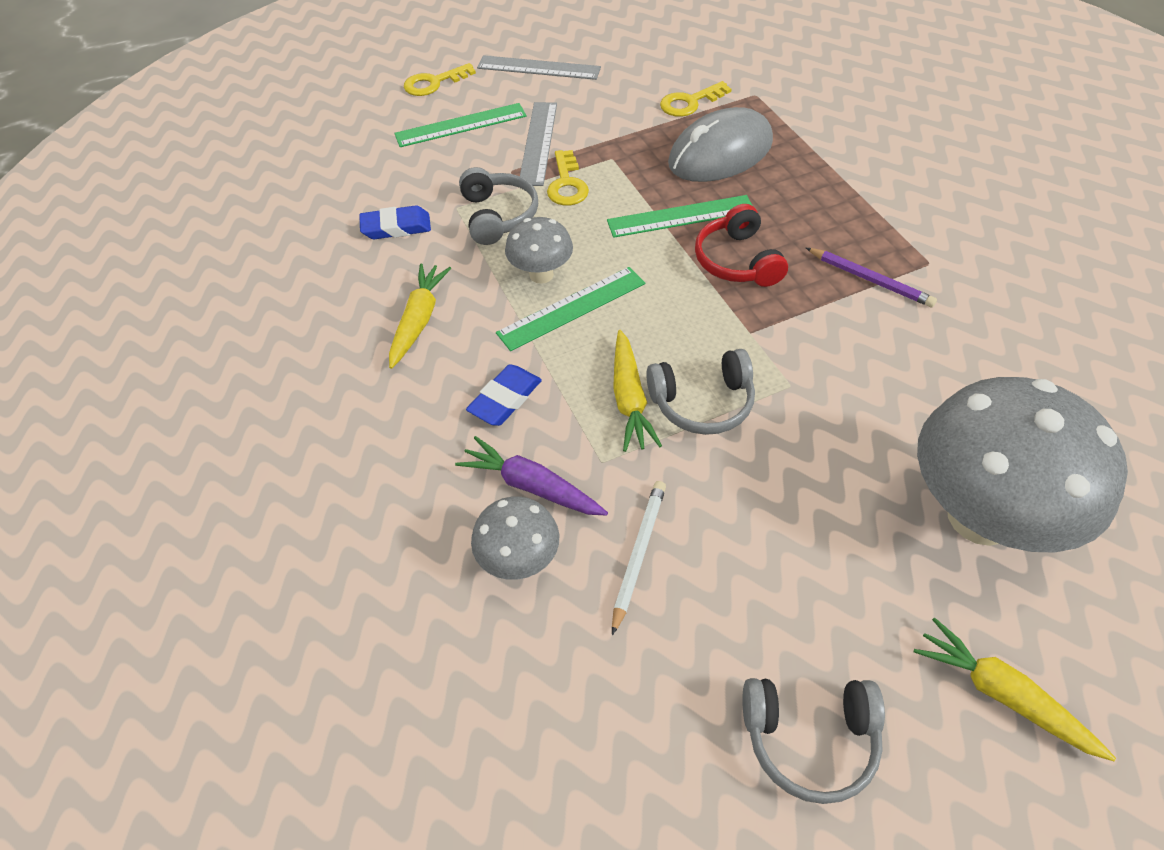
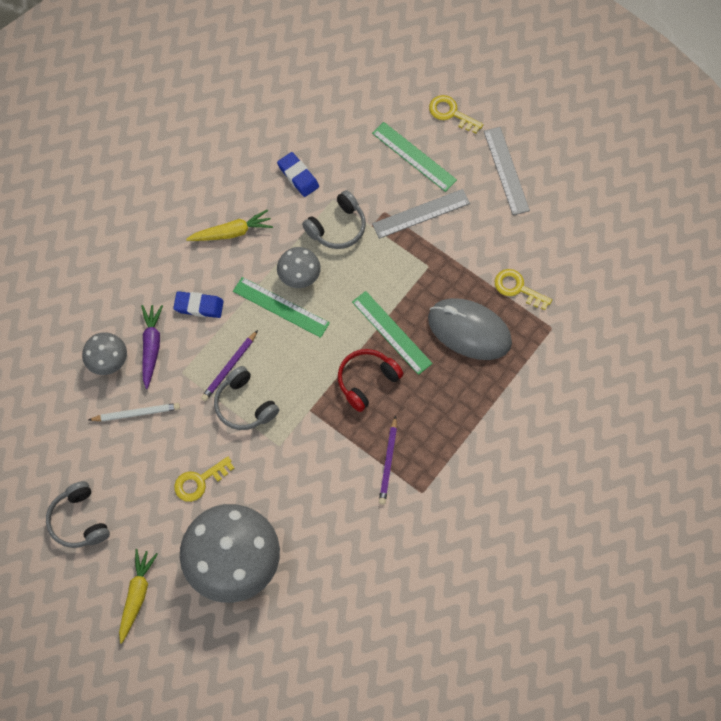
camera: 60 degrees right, 15 degrees up
yellow key [547,150,589,206] -> yellow key moved to [174,457,234,502]
yellow carrot [613,330,662,452] -> purple pencil [201,330,258,401]

